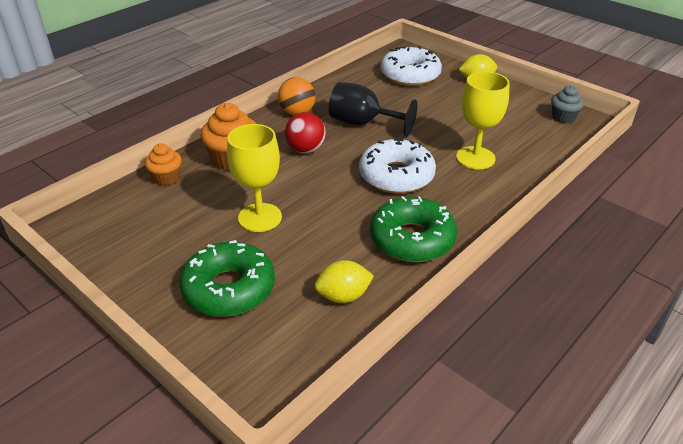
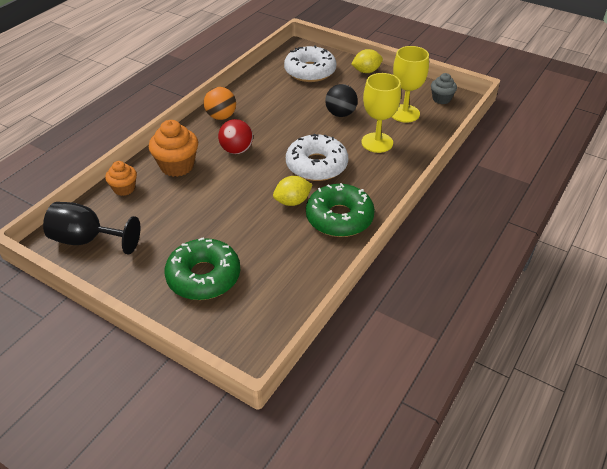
camera: 10 degrees left, 5 degrees up
yellow goblet [227,124,282,232] -> yellow goblet moved to [392,46,429,123]
yellow lemon [314,260,374,303] -> yellow lemon moved to [273,176,313,206]
black goblet [329,82,418,137] -> black goblet moved to [43,202,140,255]
none -> black ball [325,84,358,117]

